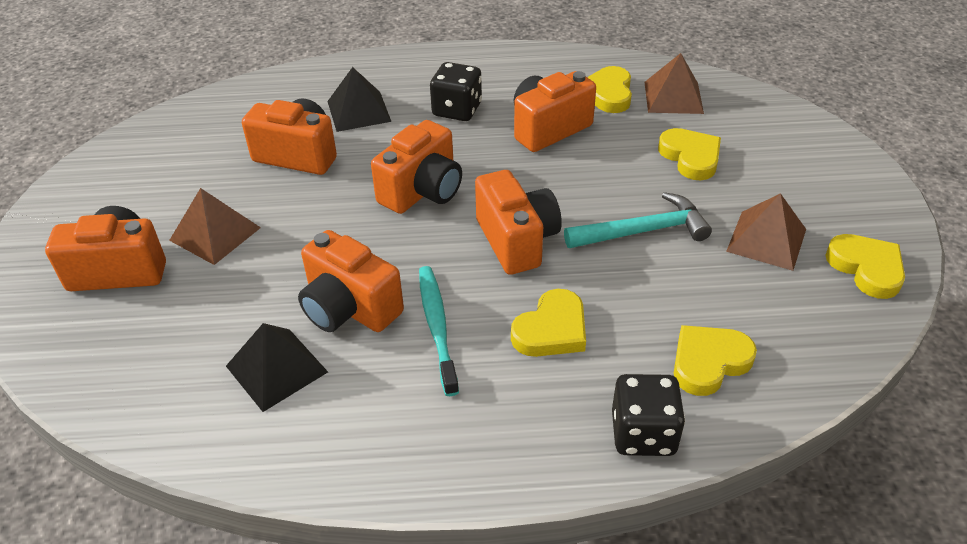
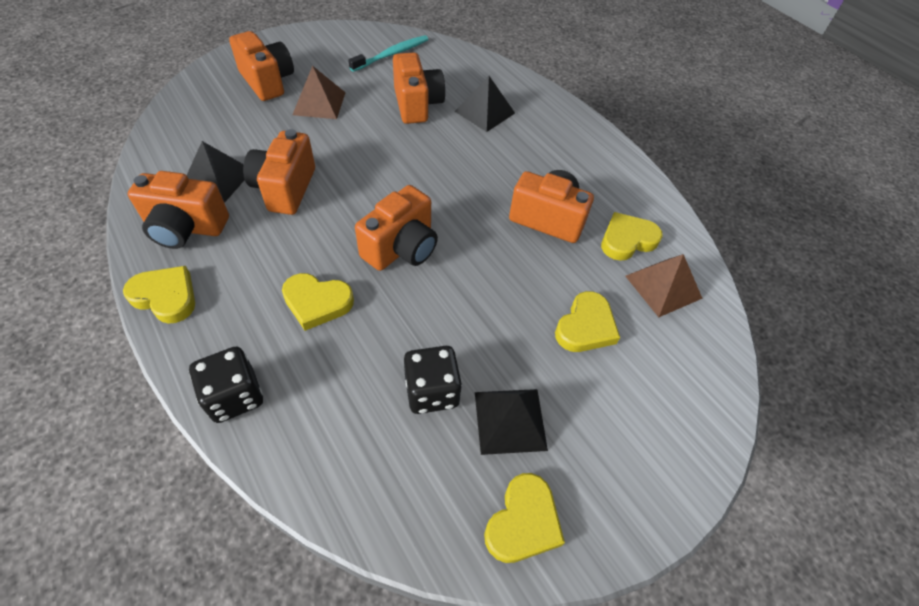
camera: 55 degrees right, 10 degrees up
orange camera [371,120,462,214] -> orange camera moved to [128,171,229,249]
turquoise toothbrush [419,266,459,396] -> turquoise toothbrush moved to [348,35,429,72]
black dice [430,62,482,121] -> black dice moved to [404,346,462,414]
turquoise hammer [564,192,712,248] -> none
yellow heart [674,325,757,396] -> yellow heart moved to [123,266,195,324]
brown pyramid [726,193,806,271] -> black pyramid [475,389,548,455]

